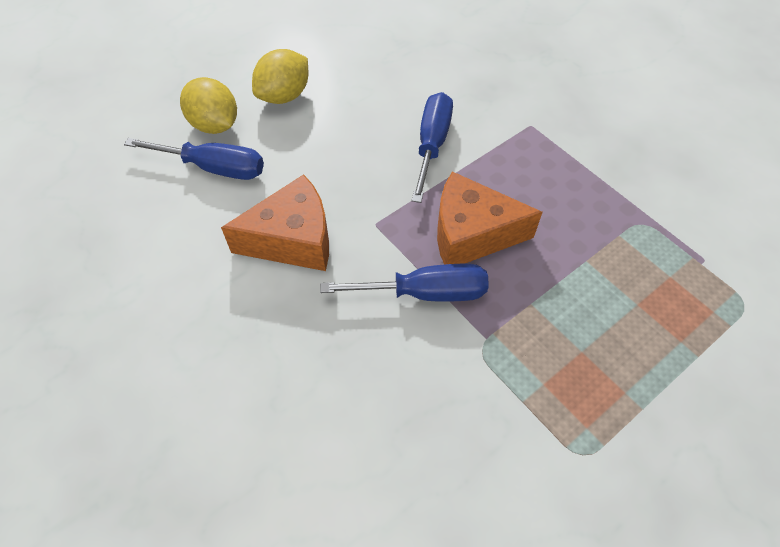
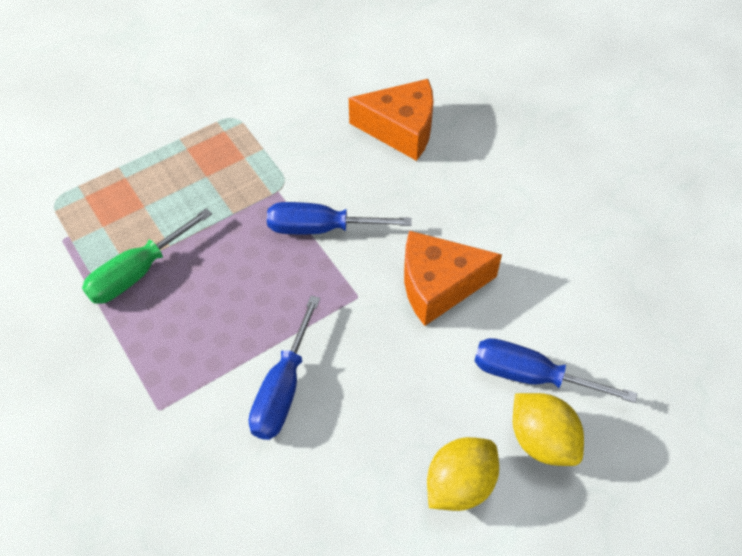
camera: 175 degrees left, 0 degrees up
orange cheese [437,171,543,264] -> orange cheese moved to [349,79,434,161]
none -> green screwdriver [82,208,212,304]

